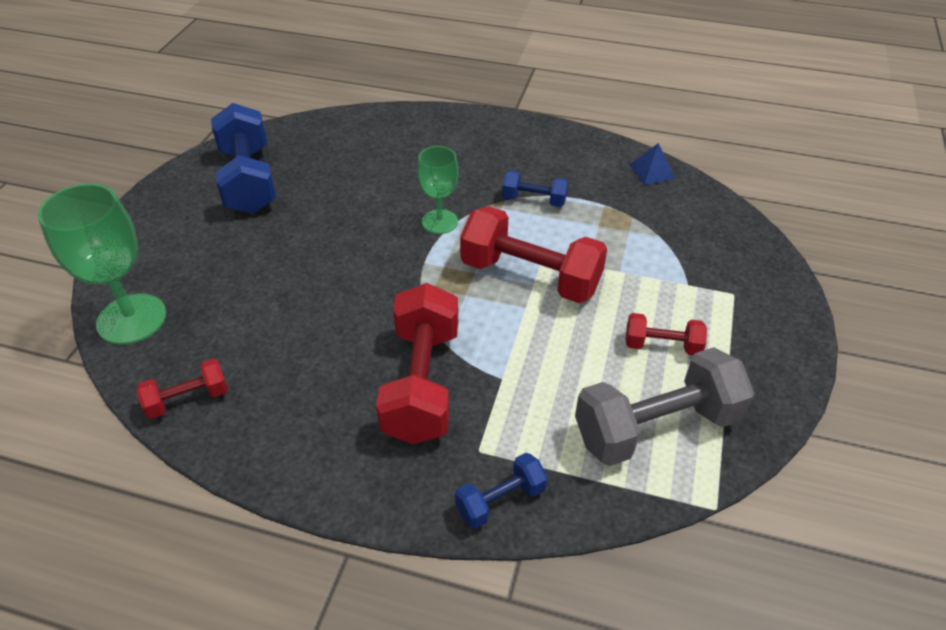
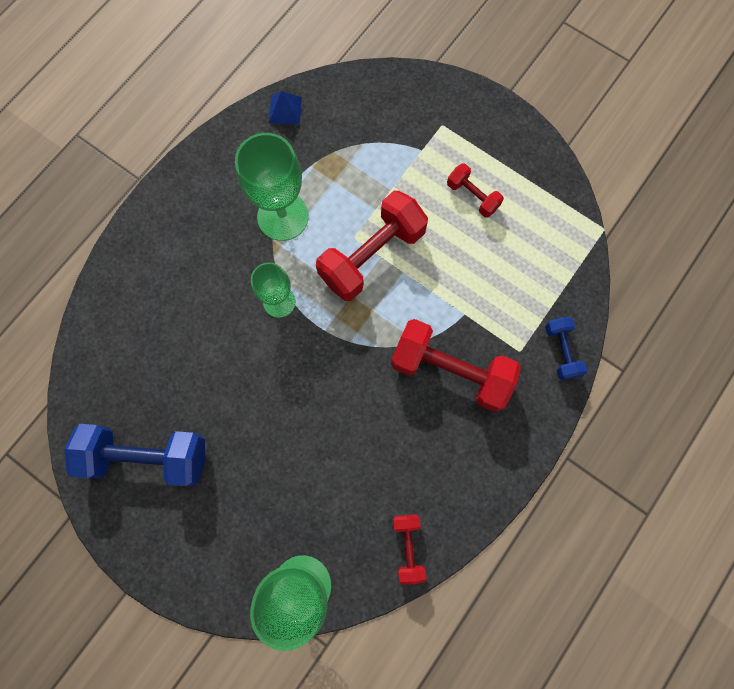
camera: 70 degrees left, 30 degrees up
blue dumbbell [502,171,568,207] -> green goblet [235,133,309,241]
grey dumbbell [575,347,754,466] -> none
red dumbbell [626,313,707,355] -> red dumbbell turned 75 degrees counterclockwise [447,163,504,218]

